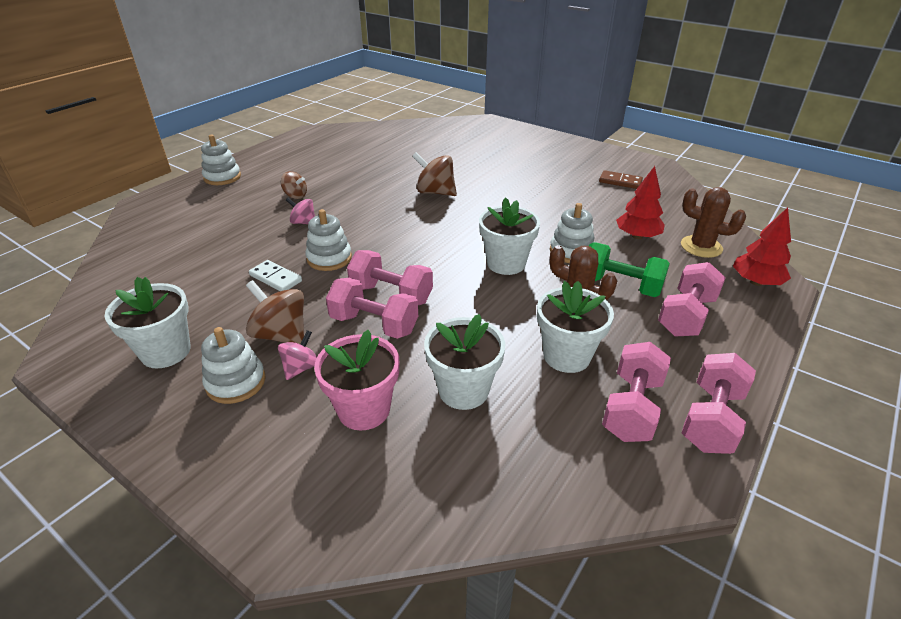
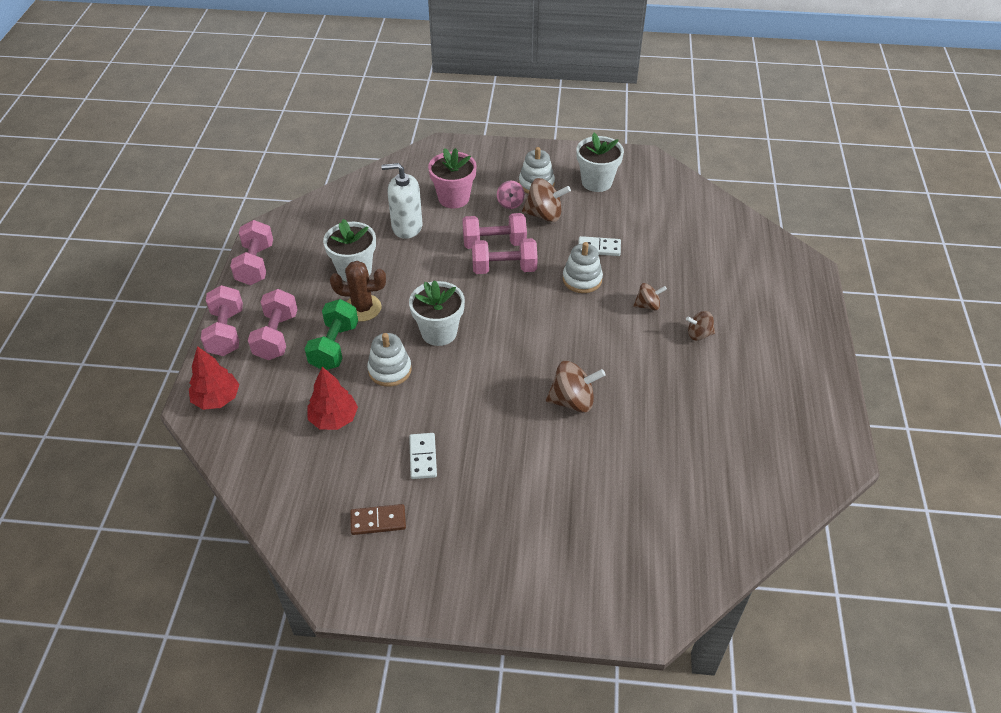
camera: 150 degrees right, 10 degrees up
white stacking toy [201,135,241,185] -> none
pink spinning top [286,198,315,224] -> brown spinning top [633,283,667,311]
white flower pot [424,314,505,410] -> white soap dispenser [381,163,422,239]
green dumbbell [589,242,670,297] -> green dumbbell turned 75 degrees counterclockwise [305,299,358,370]
pink dumbbell [602,342,671,442] -> pink dumbbell moved to [201,285,243,356]
brown cactus [681,187,746,258] -> none
none -> white domino [409,433,437,479]

